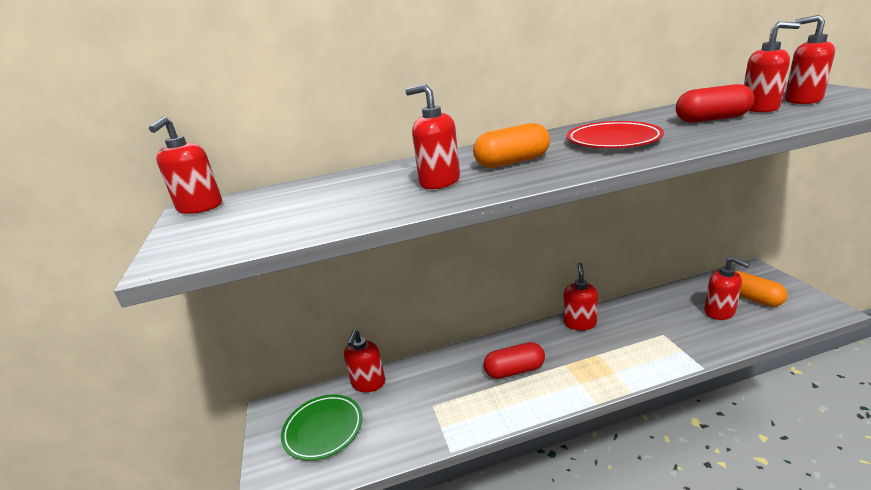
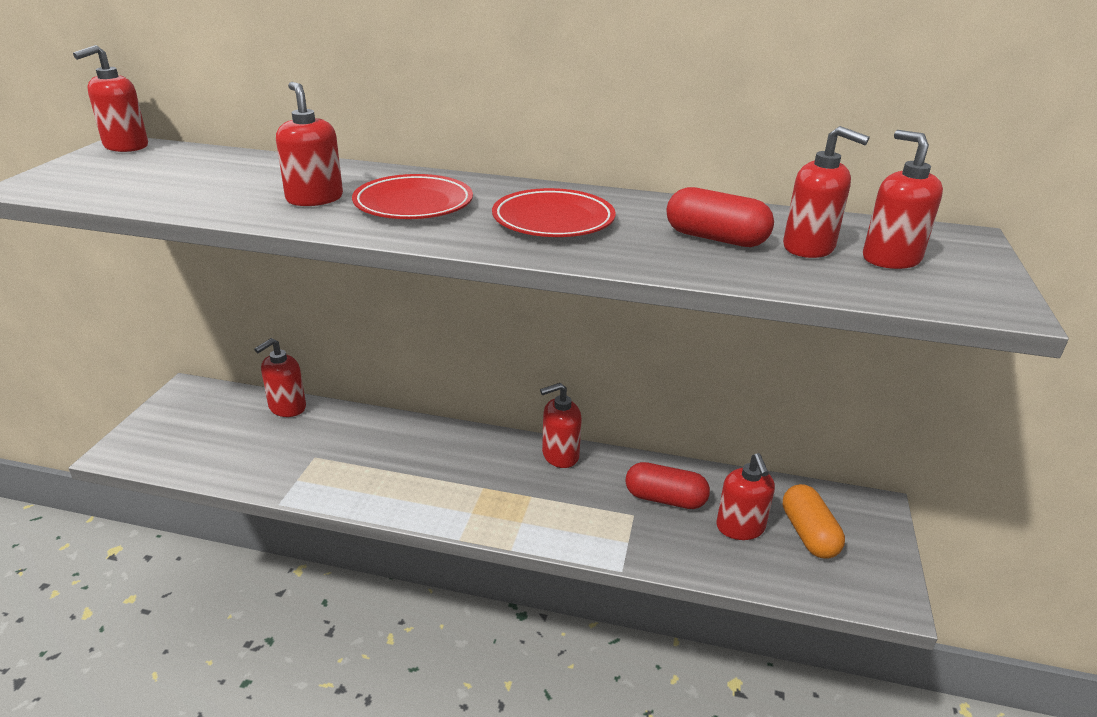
camera: 25 degrees right, 5 degrees up
green plate [281,394,362,461] -> none
orange capsule [473,123,550,168] -> red plate [352,174,473,219]
red capsule [484,342,545,379] -> red capsule moved to [625,462,710,509]
red soap dispenser [563,263,598,330] -> red soap dispenser turned 150 degrees counterclockwise [540,383,582,468]

